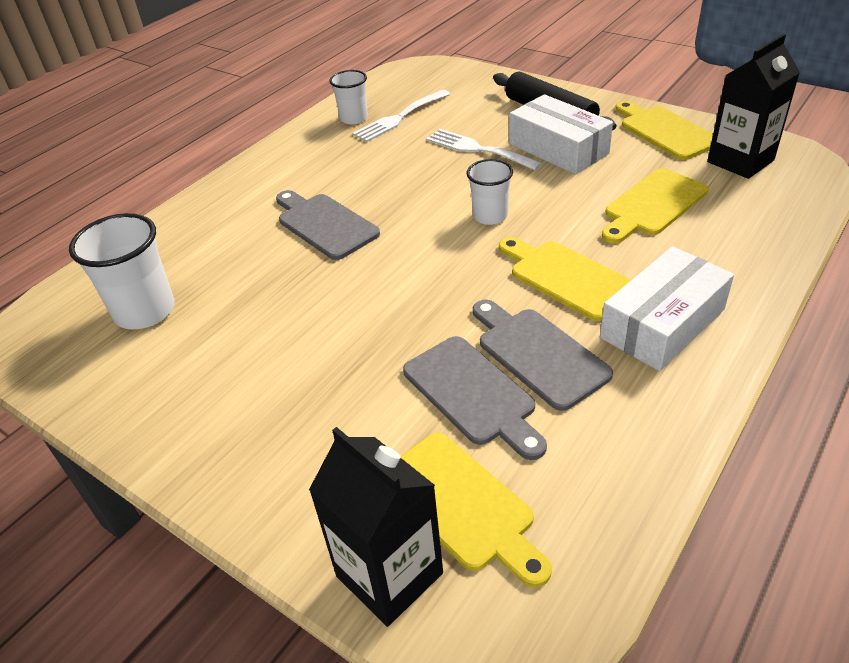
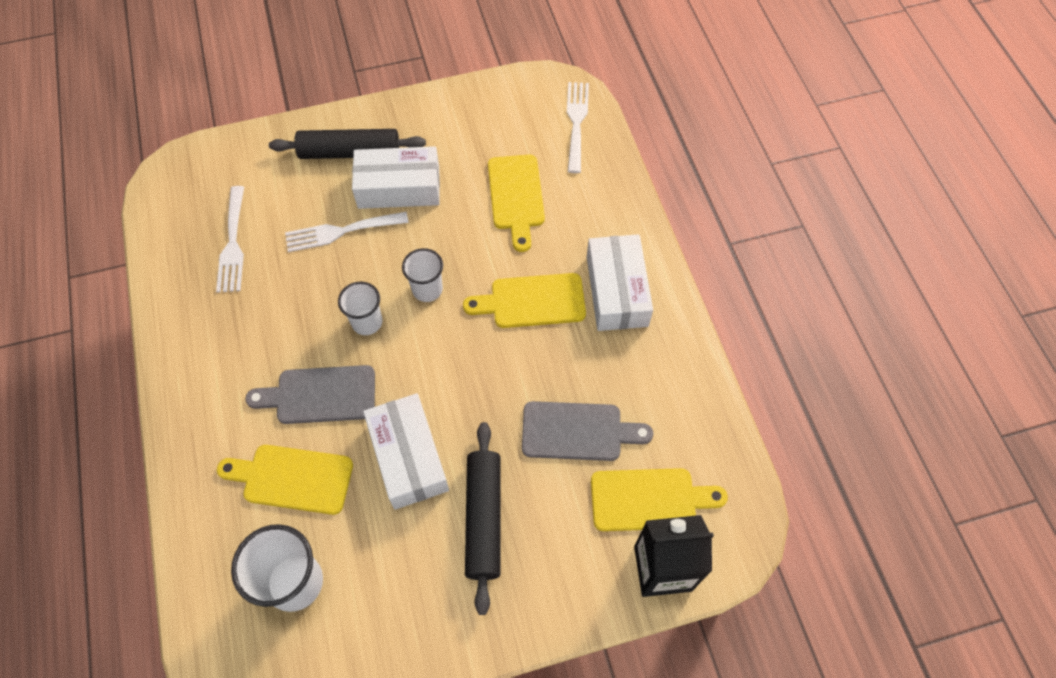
camera: 55 degrees left, 20 degrees up
white cup [330,70,368,124] -> white cup moved to [338,282,382,335]
grey cutting board [473,300,613,411] -> none
yellow cutting board [615,101,713,160] -> yellow cutting board moved to [217,445,353,515]
black carton [707,34,800,179] -> none
none -> white box [363,393,449,510]
none -> black rolling pin [465,422,501,615]
none -> white fork [567,82,589,173]

